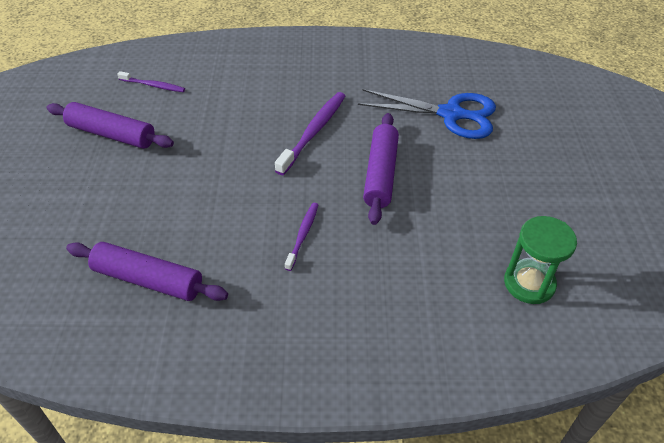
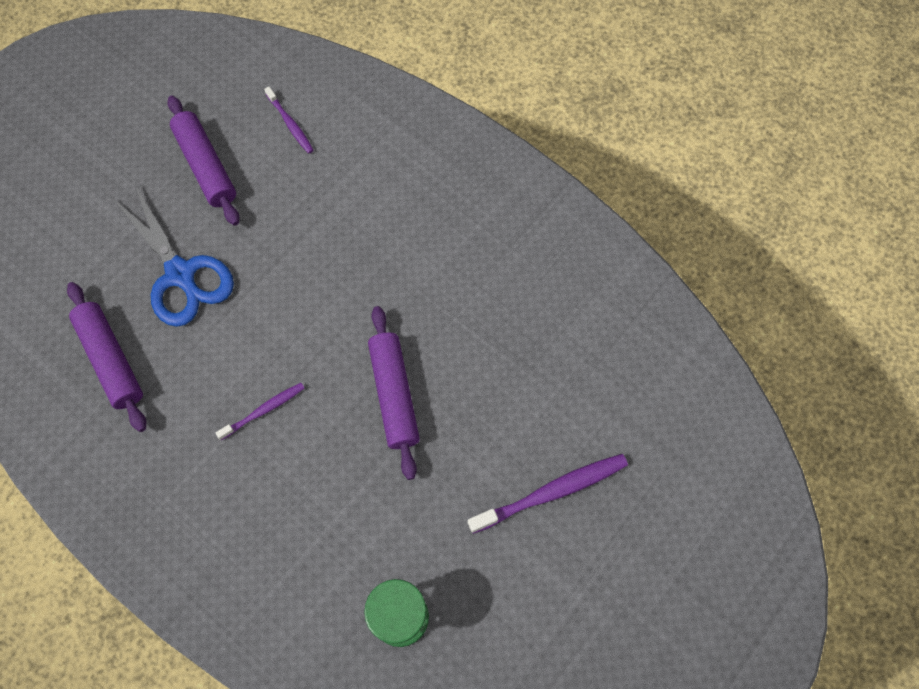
camera: 40 degrees right, 20 degrees up
purple toothbrush [275,92,345,175] -> purple toothbrush moved to [468,454,628,534]
blue scissors [358,89,496,139] -> blue scissors moved to [114,183,234,327]
purple rolling pin [363,113,399,225] -> purple rolling pin turned 60 degrees counterclockwise [368,306,420,480]

